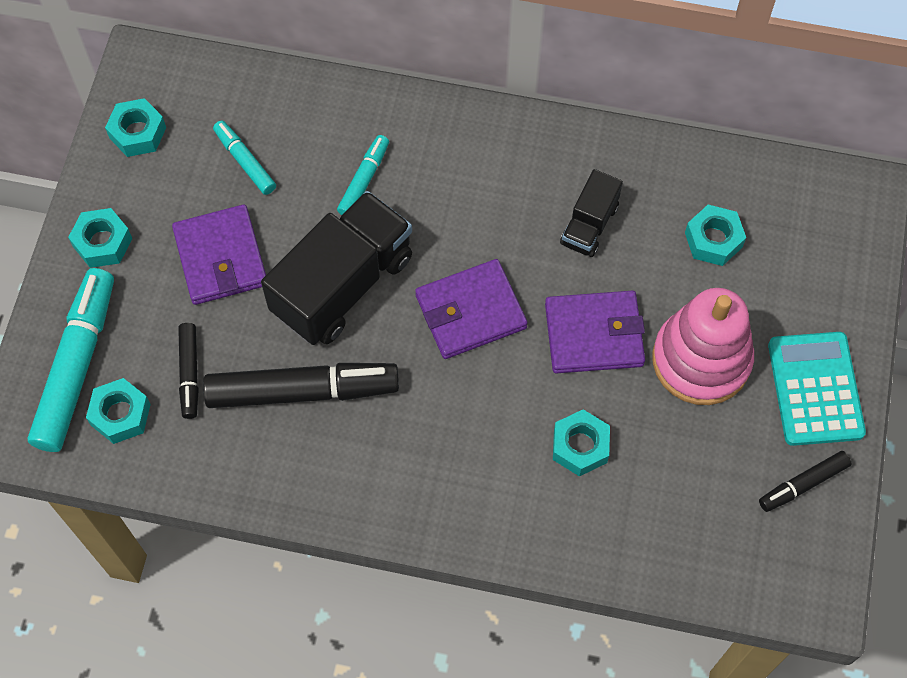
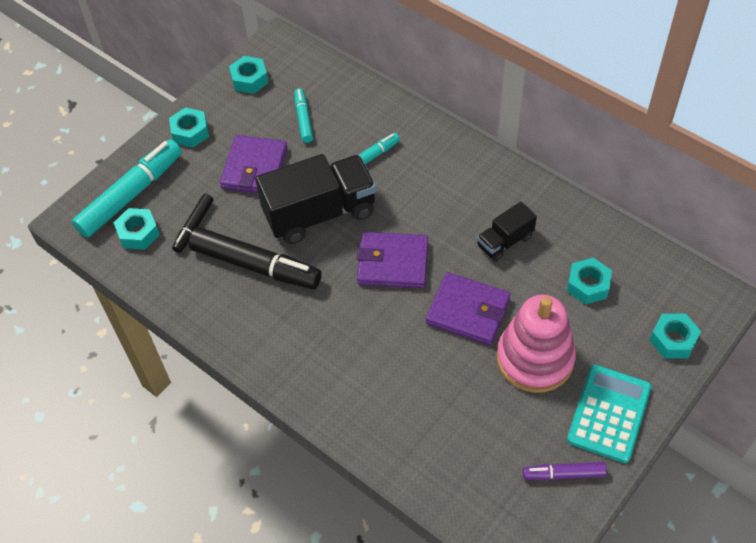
camera: 30 degrees right, 10 degrees down
turquoise nut [553,409,610,476] -> turquoise nut moved to [649,314,701,358]
black marker [759,451,852,512] -> purple marker [523,462,607,480]

